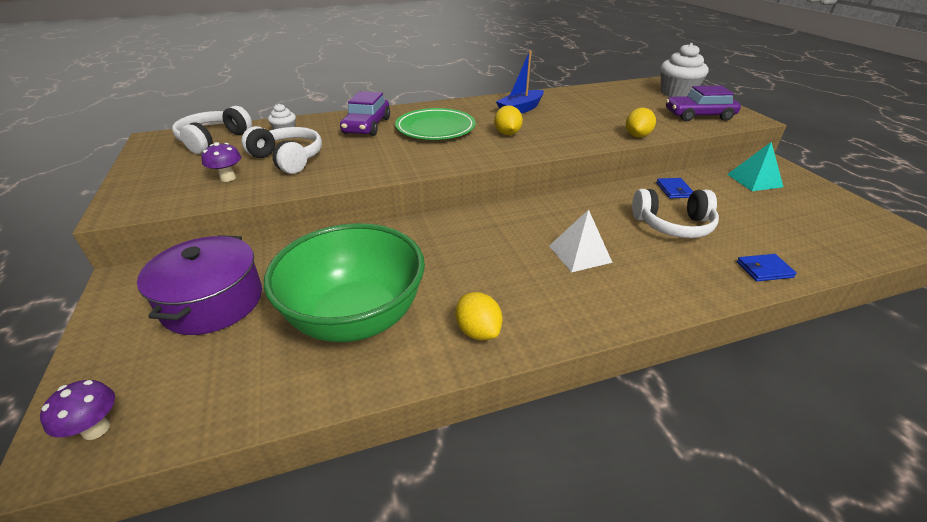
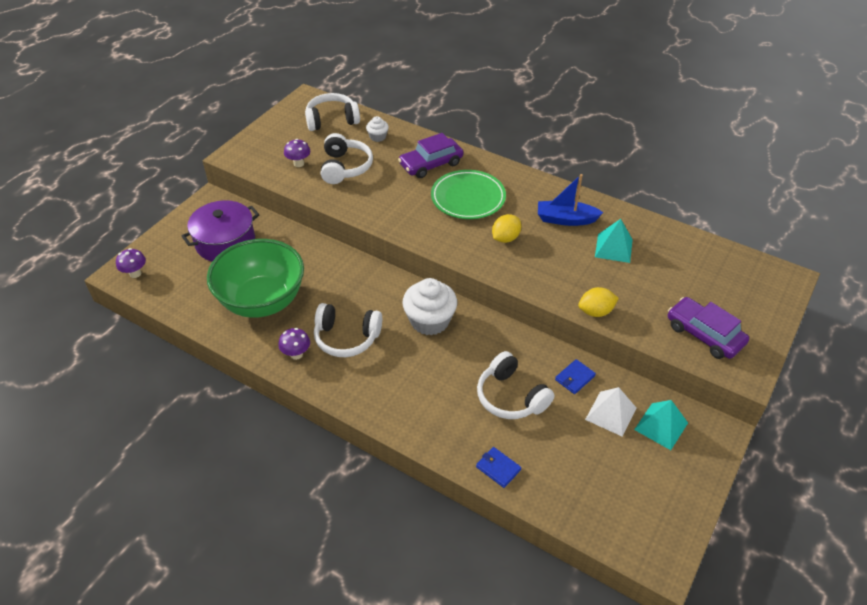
camera: 50 degrees right, 10 degrees up
yellow lemon [455,292,503,340] -> purple mushroom [278,328,310,360]
white pyramid [549,210,613,273] -> white pyramid moved to [585,387,636,437]
white cupcake [660,43,709,97] -> white cupcake moved to [403,278,457,336]
none -> white headphones [314,303,382,357]
none -> turquoise pyramid [595,219,633,263]

